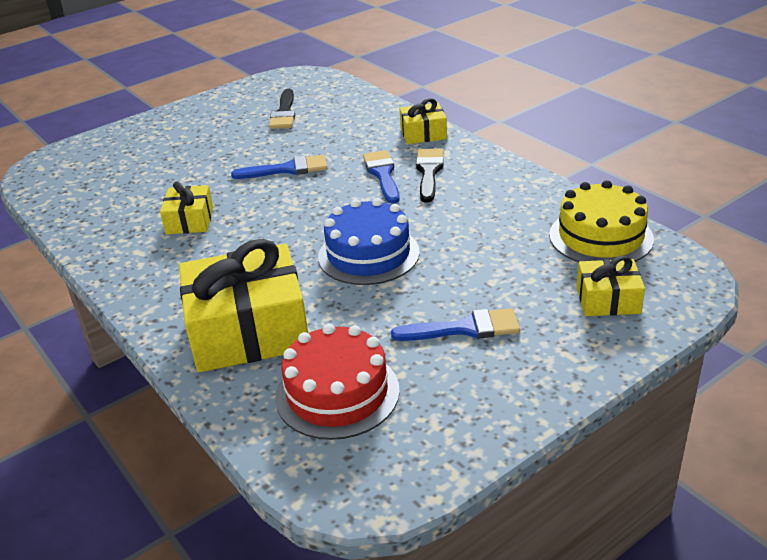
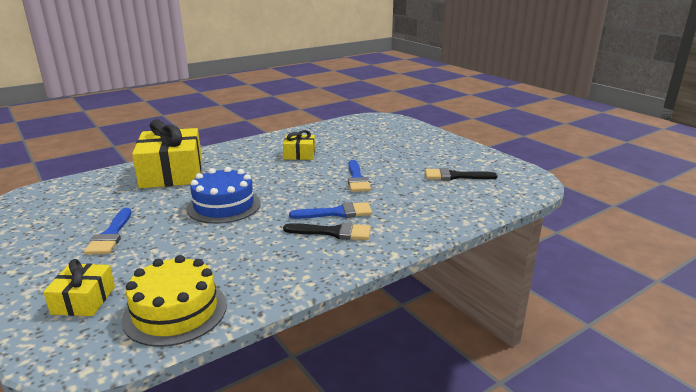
camera: 90 degrees right, 10 degrees down
red cake [275,324,400,440] -> none
yellow gift [399,98,447,144] -> none

